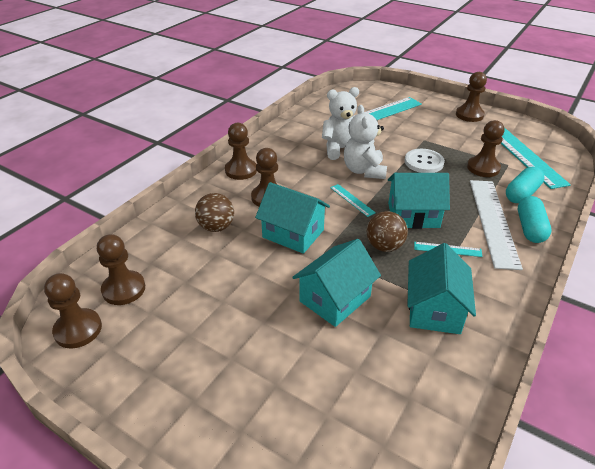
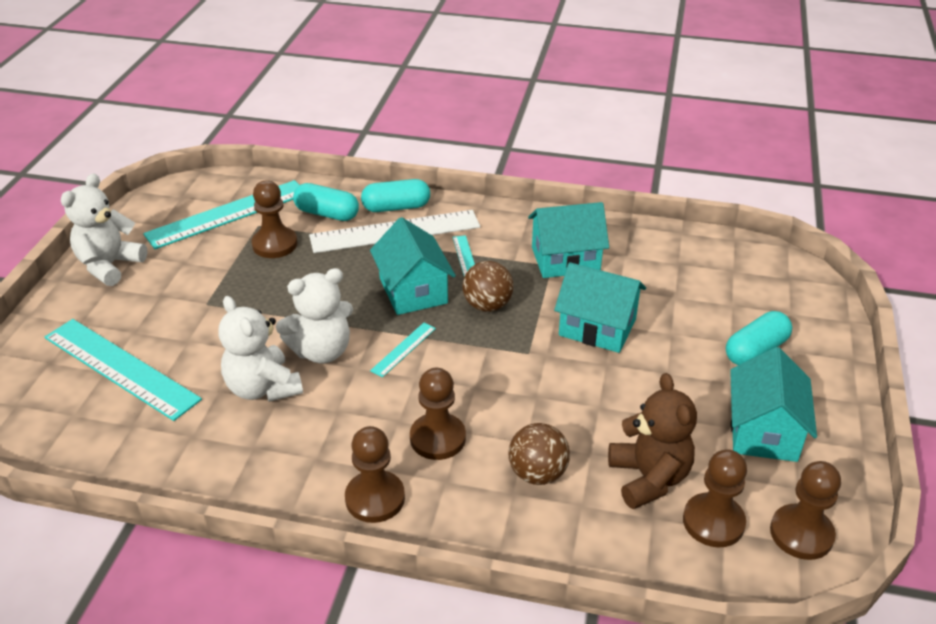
camera: 110 degrees left, 0 degrees up
turquoise house [255,182,330,254] -> turquoise house moved to [730,347,817,462]
white button [404,149,445,173] -> none
brown pawn [456,72,487,122] -> white teddy bear [61,174,147,286]
none -> brown teddy bear [608,373,697,509]
none -> turquoise capsule [726,311,792,365]

